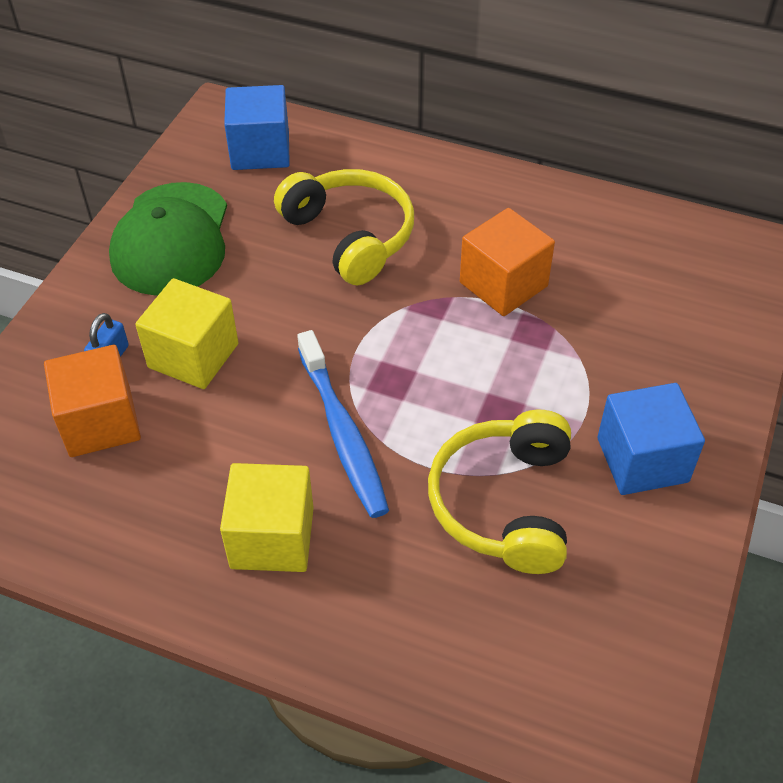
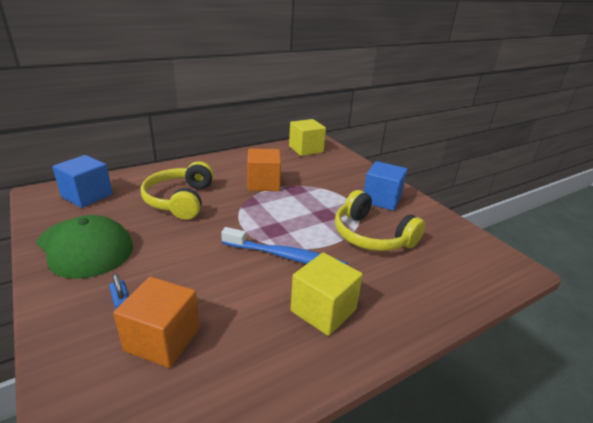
camera: 55 degrees left, 20 degrees down
yellow cube [135,278,239,389] -> yellow cube moved to [289,119,326,156]
yellow headphones [274,169,414,285] -> yellow headphones turned 90 degrees counterclockwise [141,161,214,220]

